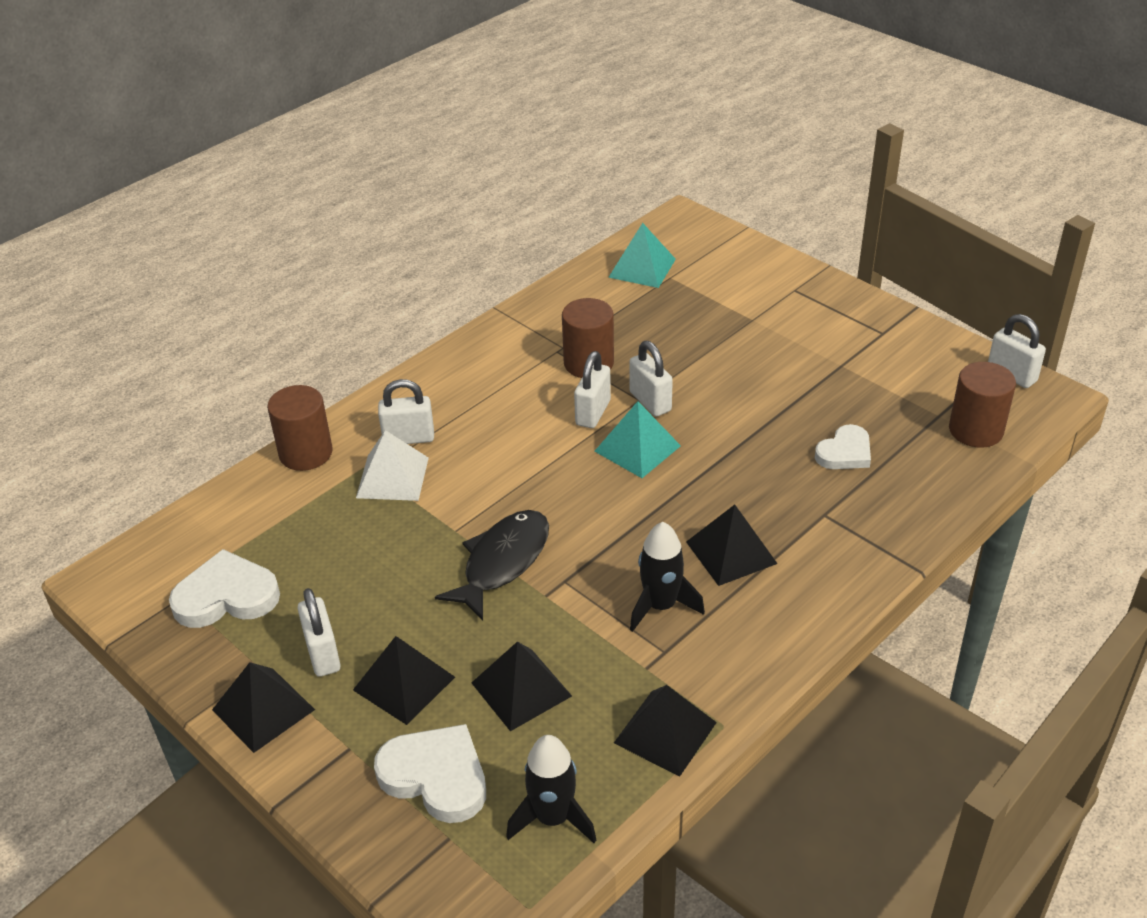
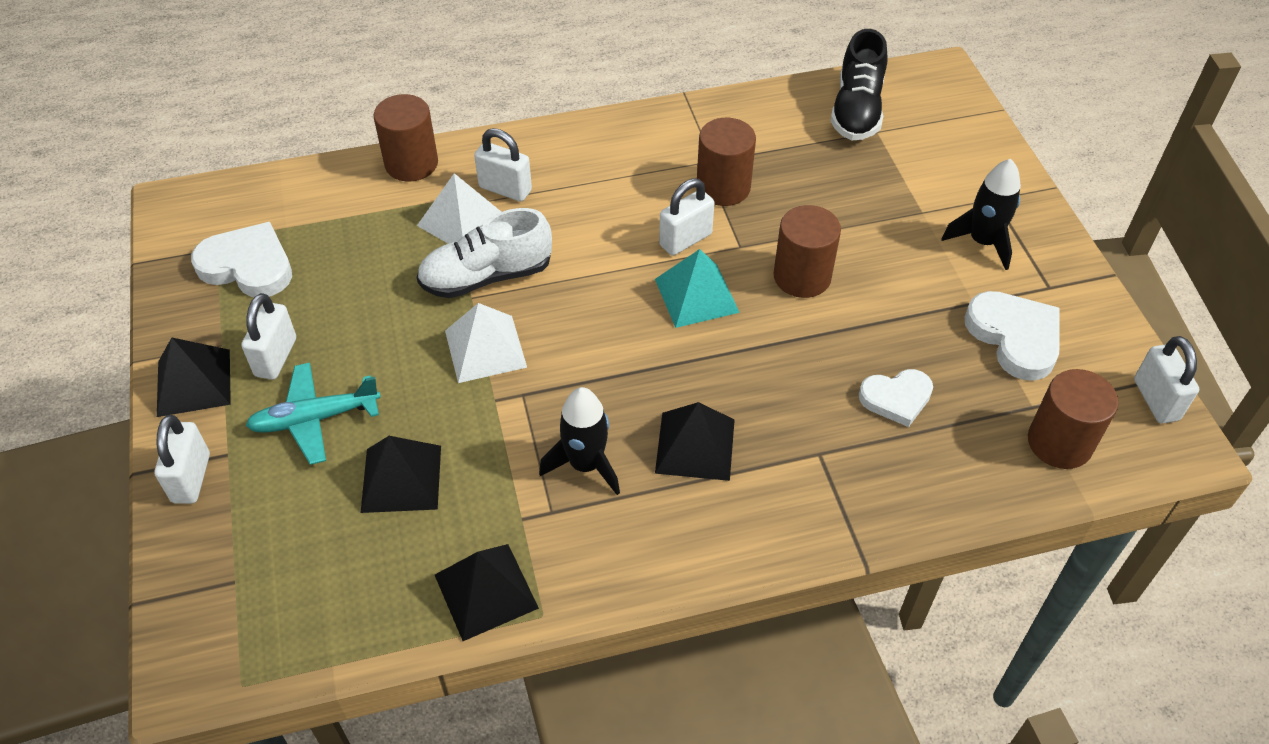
camera: 30 degrees right, 10 degrees up
black pyramid [353,636,455,725] -> turquoise plane [245,363,381,465]
white heart [374,724,486,823] -> white heart moved to [965,291,1060,381]
black fish [435,510,549,620] -> white pyramid [445,303,527,383]
black rocket [506,735,597,843] -> black rocket moved to [941,159,1021,270]
turquoise pyramid [608,223,676,288] -> black shoe [831,29,888,140]
white padlock [629,341,673,417] -> white padlock moved to [155,415,210,504]
none -> white shoe [417,208,552,298]
none -> brown cylinder [774,205,841,298]

